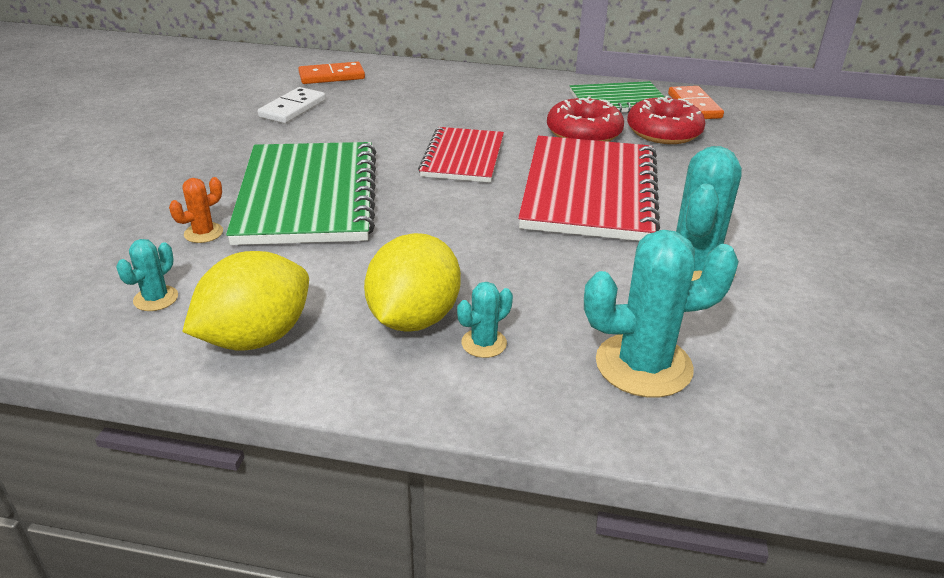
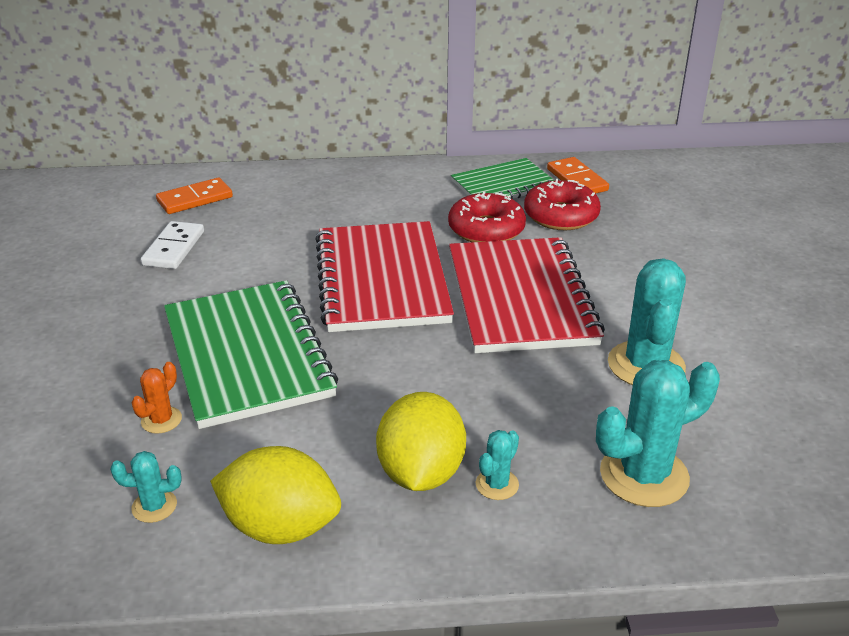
camera: 15 degrees left, 0 degrees up
turquoise cactus [116,239,178,311] -> turquoise cactus turned 75 degrees clockwise [110,451,182,523]
yellow lemon [182,251,309,350] -> yellow lemon turned 75 degrees clockwise [210,446,341,544]
red notebook [418,127,504,183] -> red notebook [315,221,454,332], size x1.66

